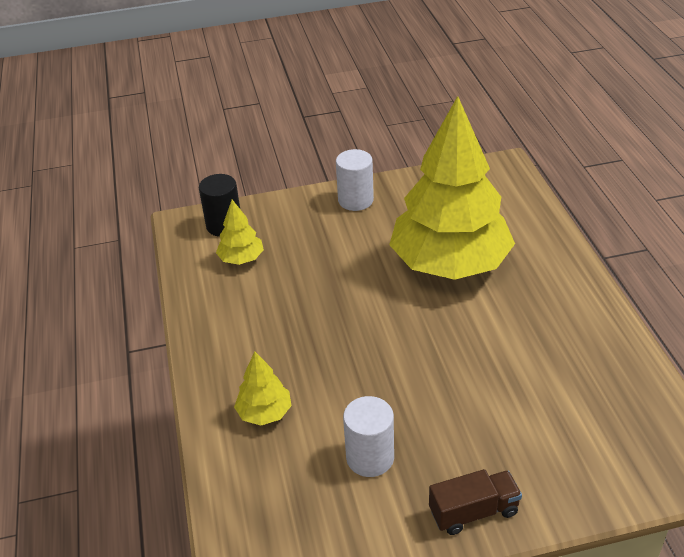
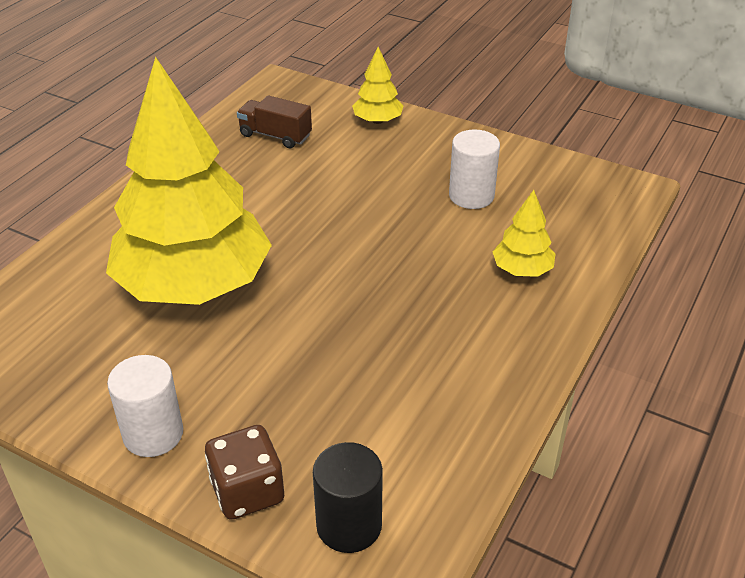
camera: 140 degrees left, 0 degrees up
yellow tree [216,200,264,265] -> yellow tree moved to [352,47,403,124]
brown truck [429,469,522,535] -> brown truck moved to [237,95,312,148]
none -> brown dice [205,425,284,520]

